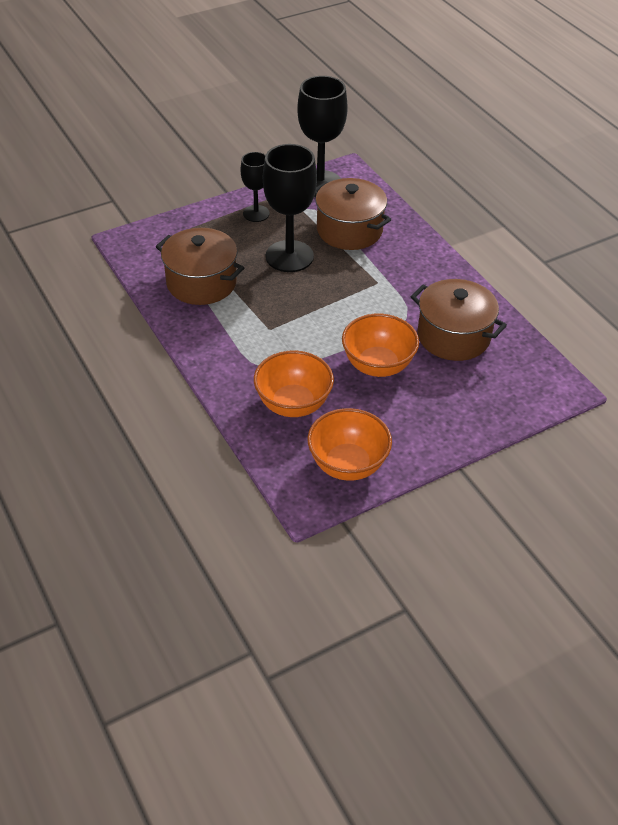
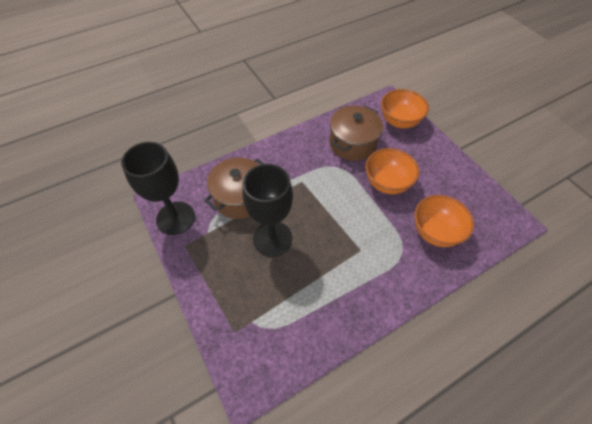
camera: 90 degrees left, 10 degrees up
brown pot [156,228,244,305] -> none
black goblet [241,152,270,222] -> none
orange bowl [307,408,392,481] -> orange bowl moved to [381,89,429,128]

